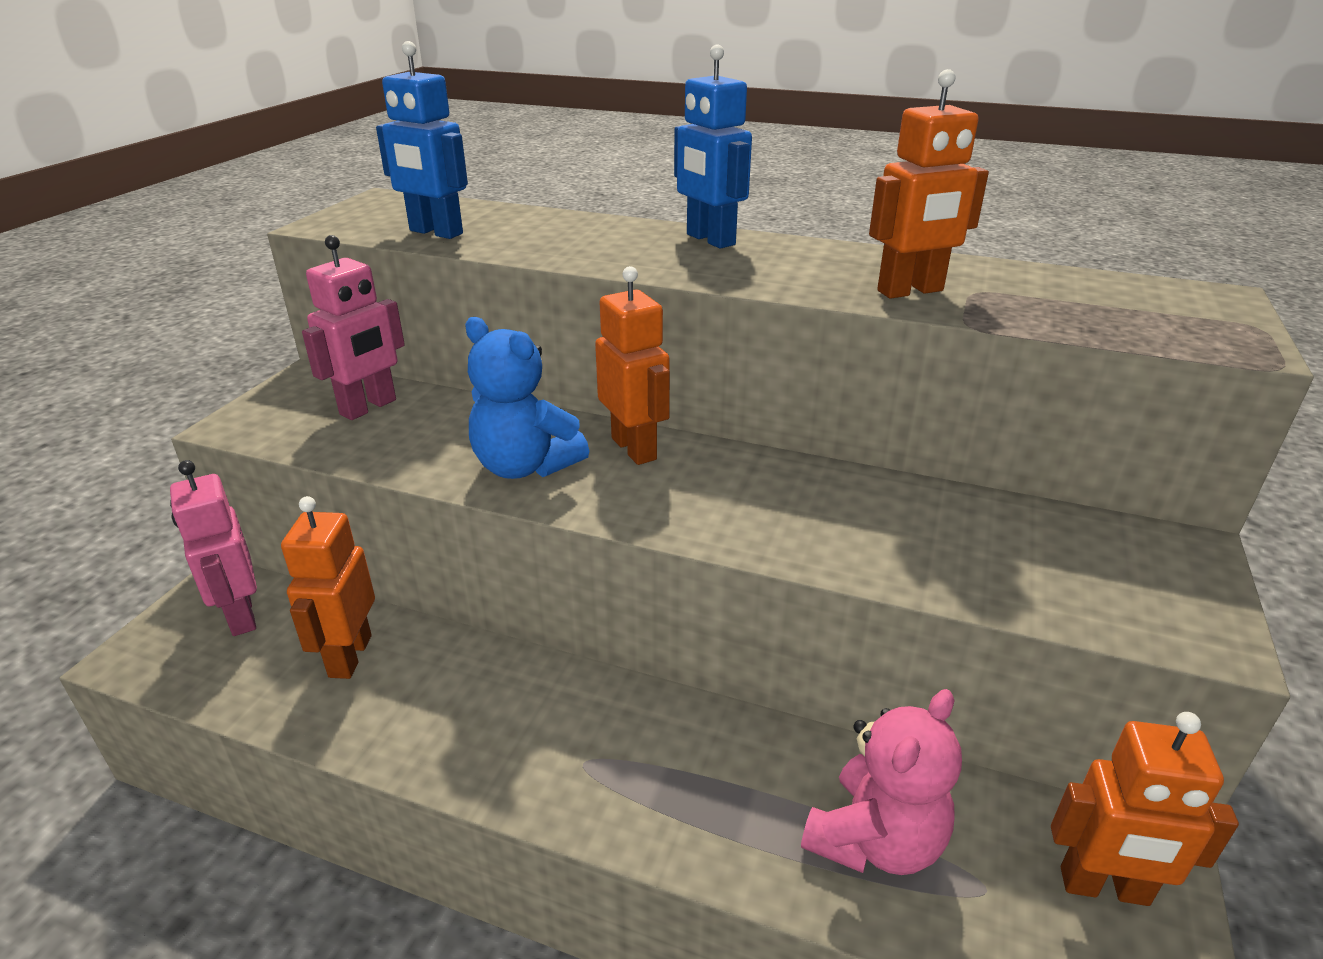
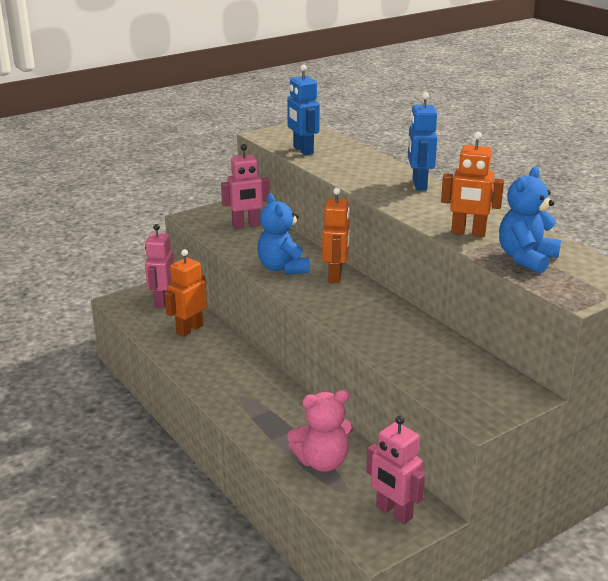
camera: 35 degrees right, 5 degrees down
orange robot [1051,712,1239,906] -> pink robot [366,415,425,524]
none -> blue teddy bear [499,167,561,274]

